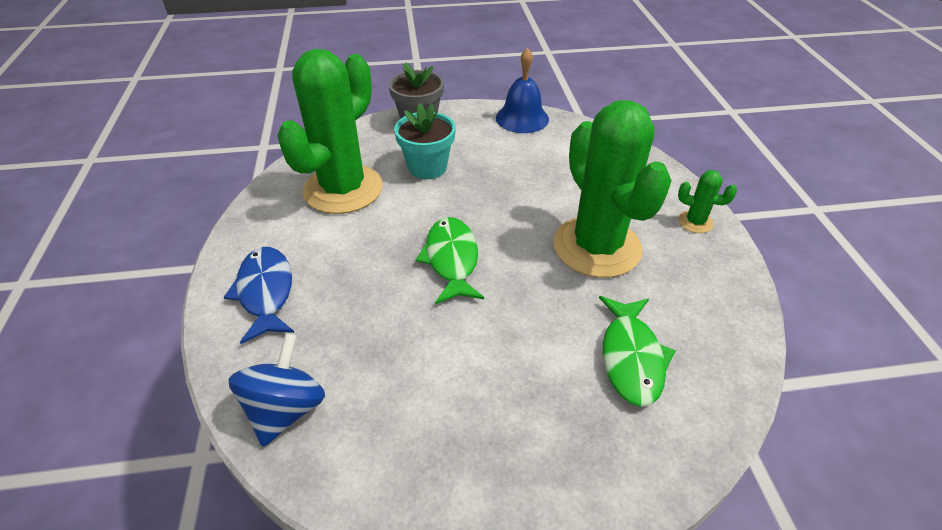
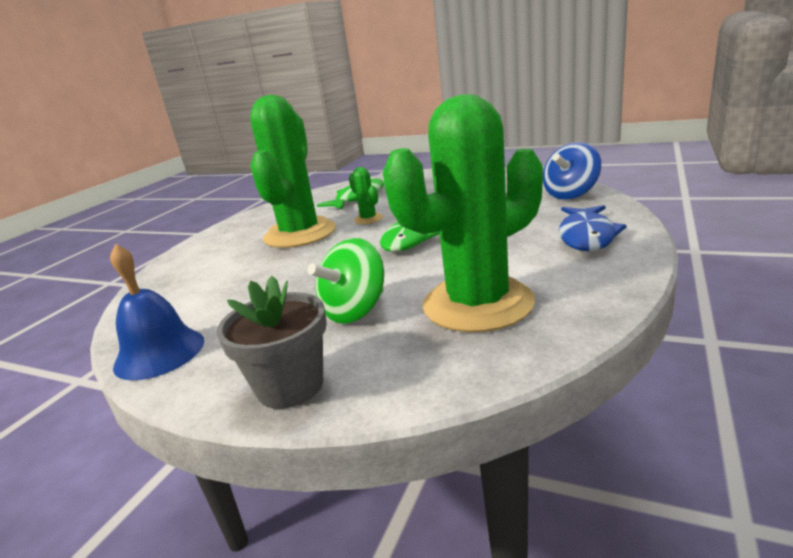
camera: 145 degrees left, 20 degrees down
turquoise flower pot [394,103,456,179] -> green spinning top [308,238,384,324]
green cactus [678,170,737,233] -> green cactus moved to [349,167,383,224]

